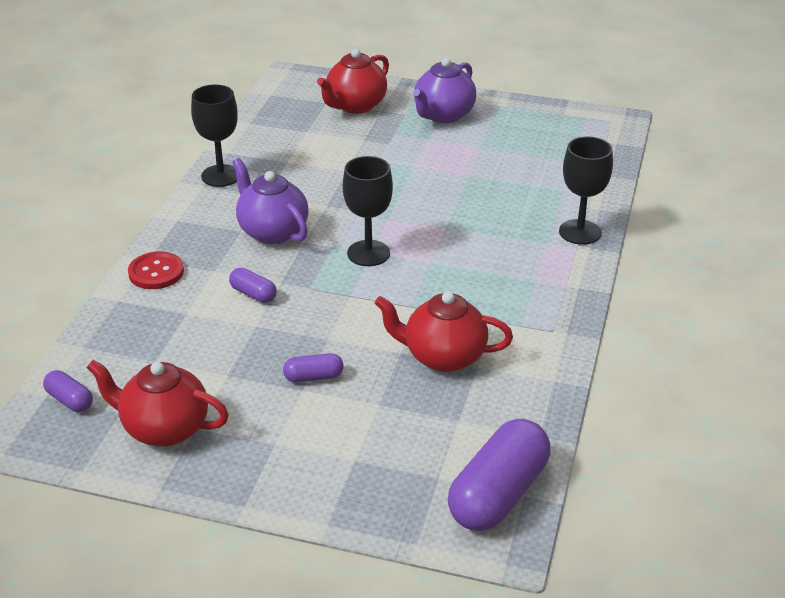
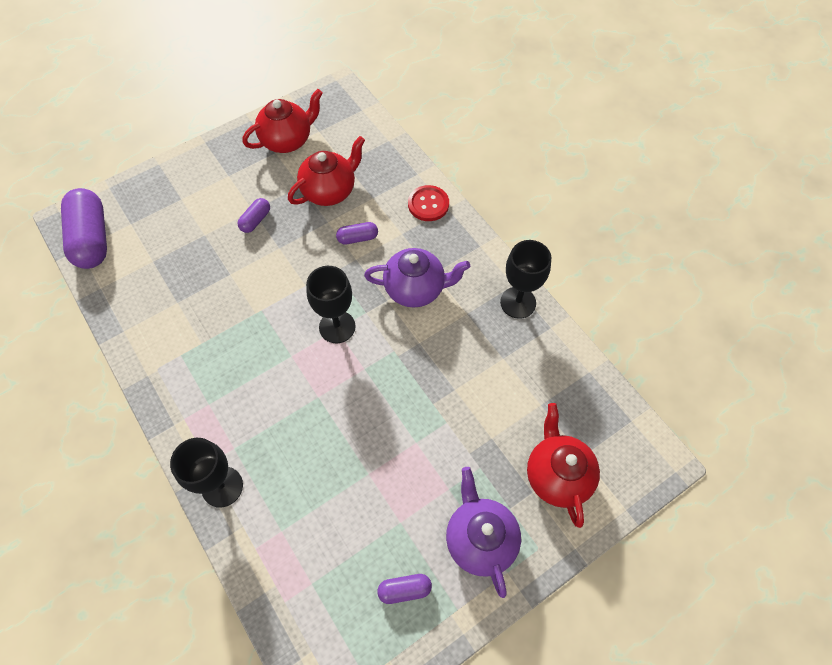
camera: 130 degrees right, 25 degrees up
purple capsule [43,370,93,412] -> purple capsule moved to [377,574,432,604]
red teapot [375,291,513,372] -> red teapot moved to [288,136,365,206]

